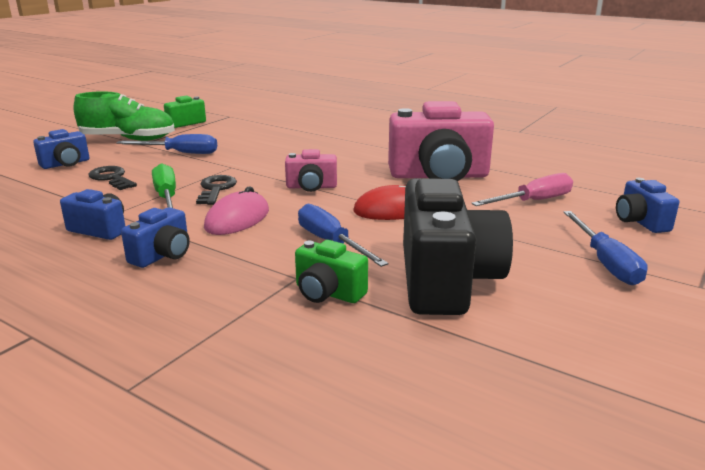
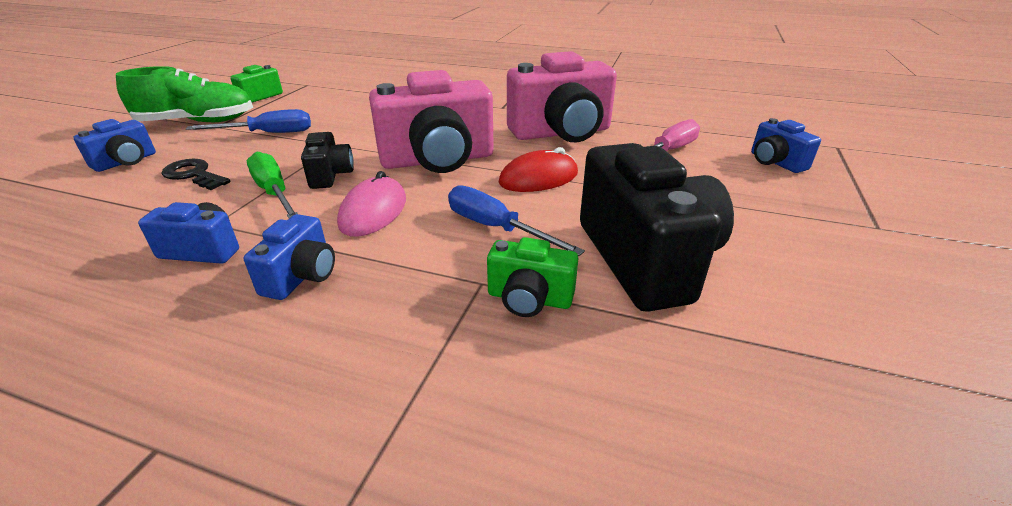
camera: 15 degrees left, 10 degrees up
black key [196,175,237,205] -> black camera [301,132,354,189]
pink camera [285,149,337,192] -> pink camera [369,70,494,173], size x2.04
blue screwdriver [563,211,648,285] -> none

